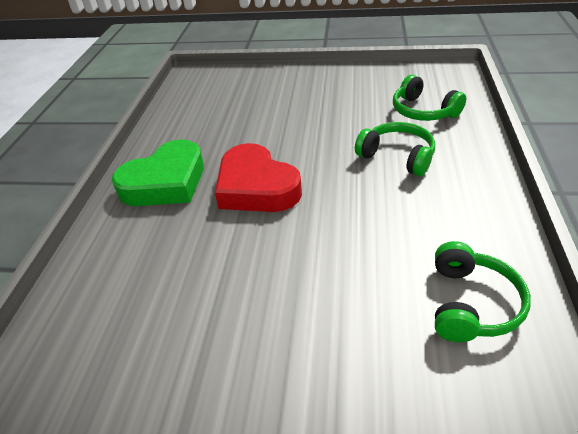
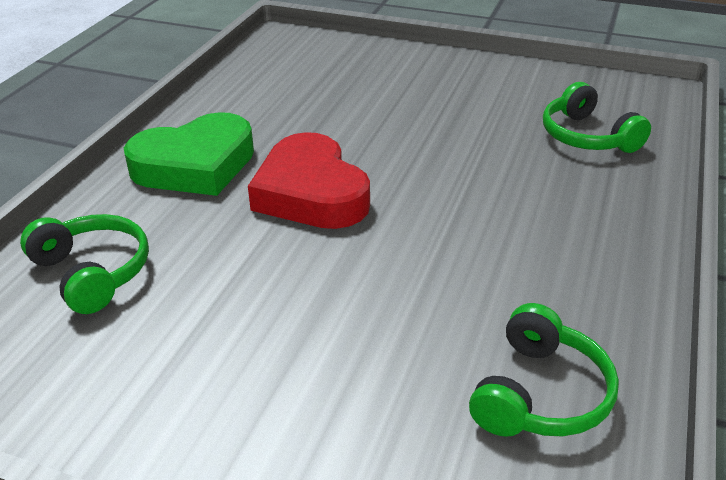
camera: 10 degrees right, 5 degrees down
green headphones [355,122,435,176] -> green headphones moved to [20,214,149,314]

